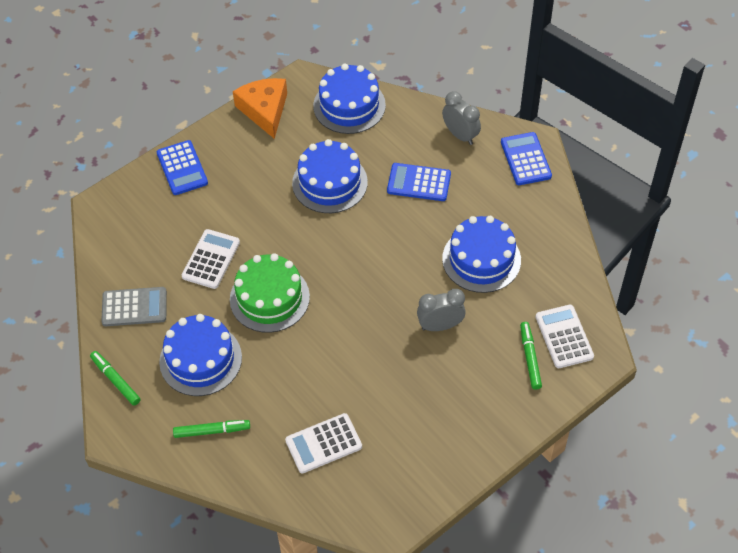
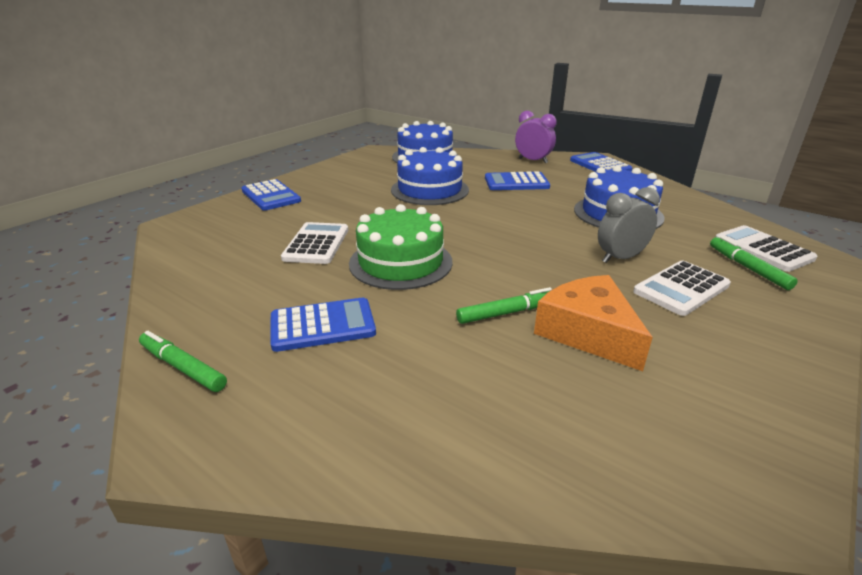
camera: 15 degrees left, 25 degrees down
grey calculator [101,287,167,326] -> none
blue cake [159,314,242,396] -> blue calculator [270,298,376,352]
green marker [173,420,250,438] -> green marker moved to [456,287,552,324]
orange cheese [233,78,287,139] -> orange cheese moved to [534,275,653,371]
white calculator [285,413,362,473] -> white calculator moved to [633,261,731,316]
grey clock [442,91,481,145] -> purple clock [515,111,557,163]

